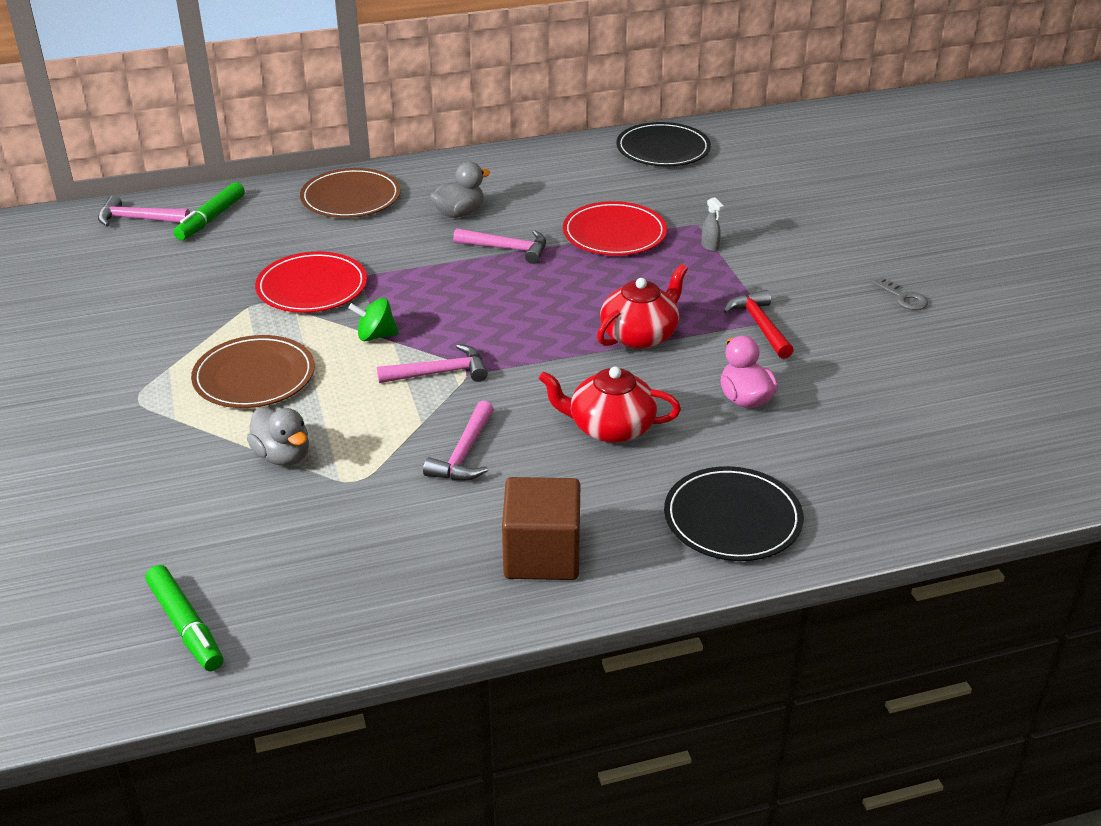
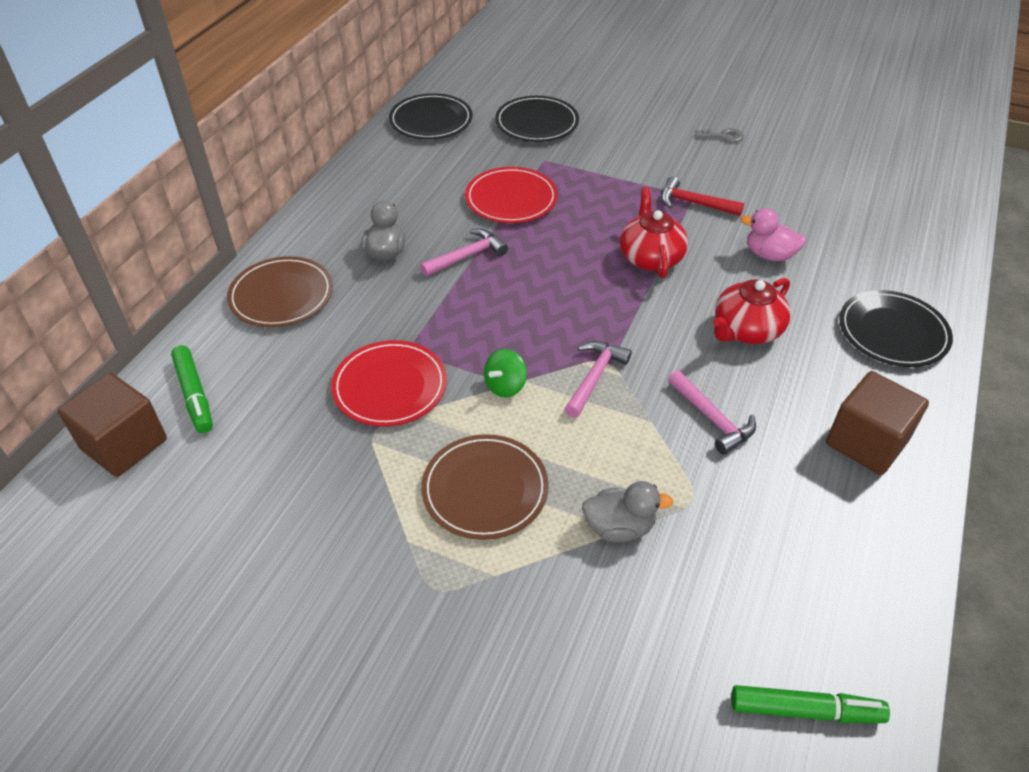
camera: 50 degrees left, 10 degrees up
pink hammer [98,195,190,227] -> brown cube [58,373,167,477]
grey spray bottle [701,197,724,252] -> none
none -> black plate [495,96,579,142]

